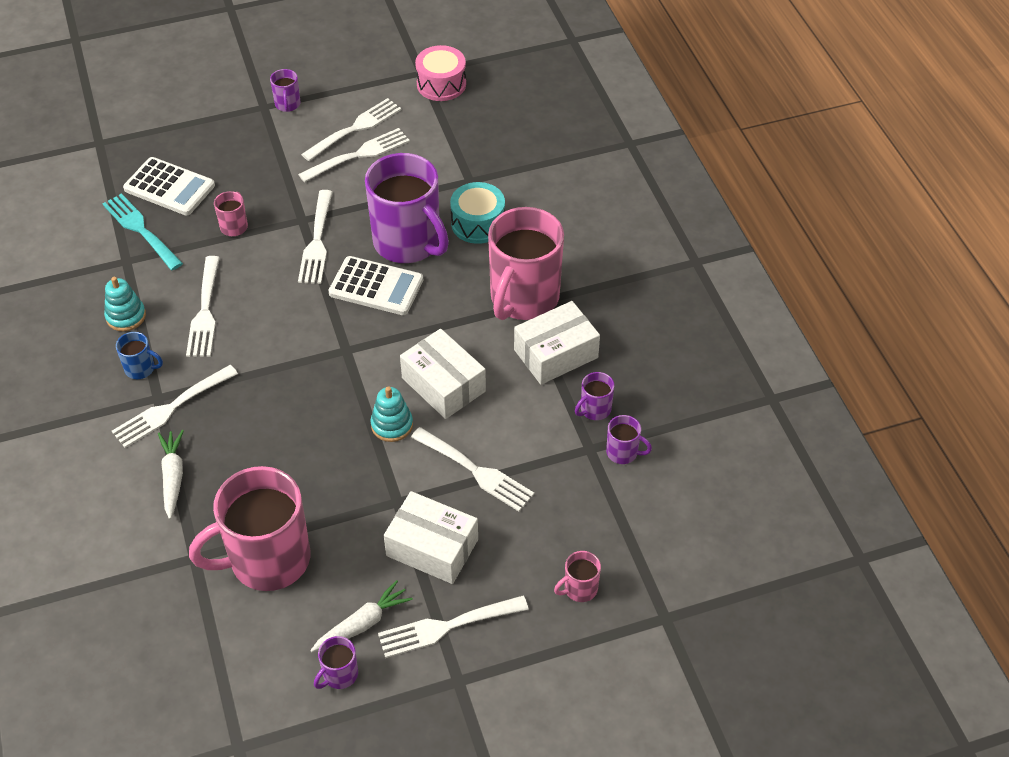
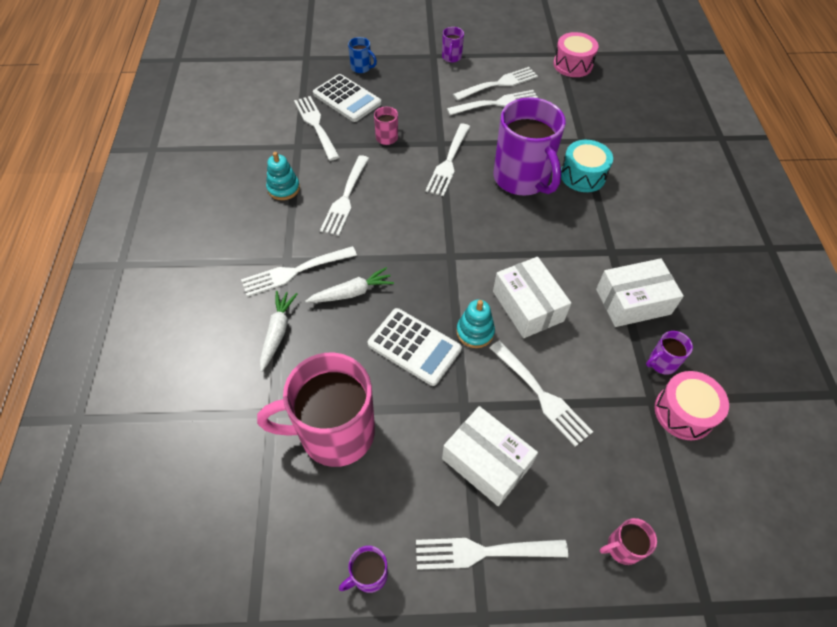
camera: 15 degrees right, 5 degrees up
turquoise fork [102,193,183,270] -> white fork [294,96,340,161]
blue mug [116,332,163,379] -> blue mug moved to [348,37,377,73]
white carrot [310,580,413,652] -> white carrot moved to [305,267,394,303]
white calculator [328,256,423,315] -> white calculator moved to [368,308,462,386]
pink mug [488,207,564,320] -> none
purple mug [606,415,652,464] -> pink drum [655,371,729,440]

